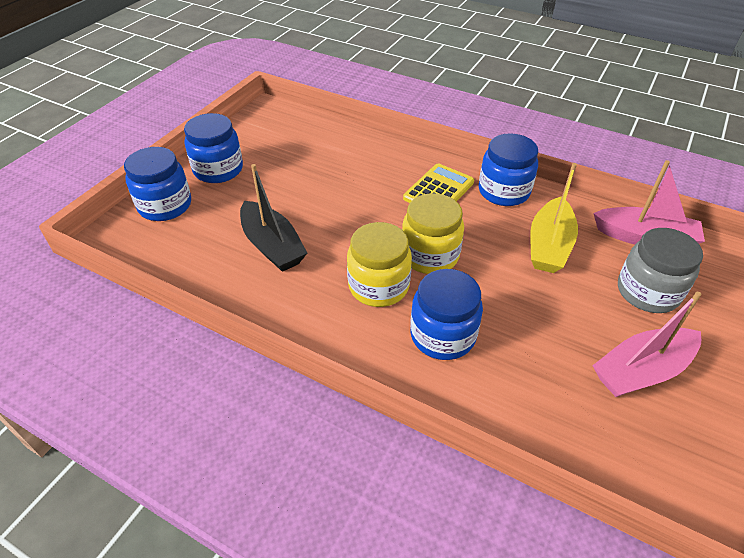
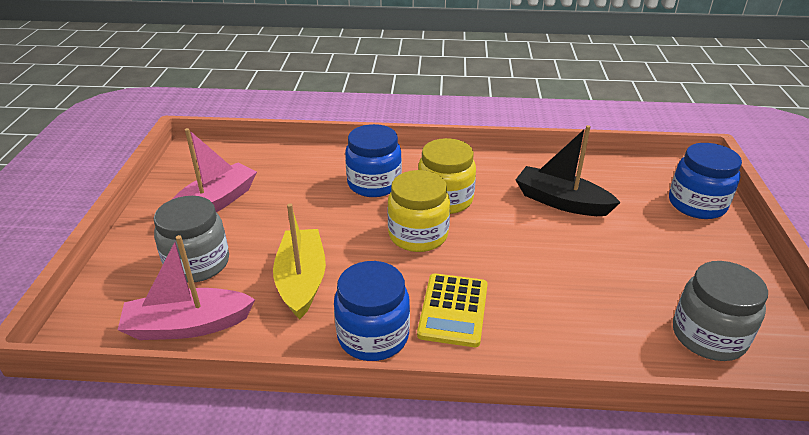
camera: 155 degrees right, 10 degrees down
blue jar [184,113,243,183] -> none
none -> grey jar [673,261,768,361]

